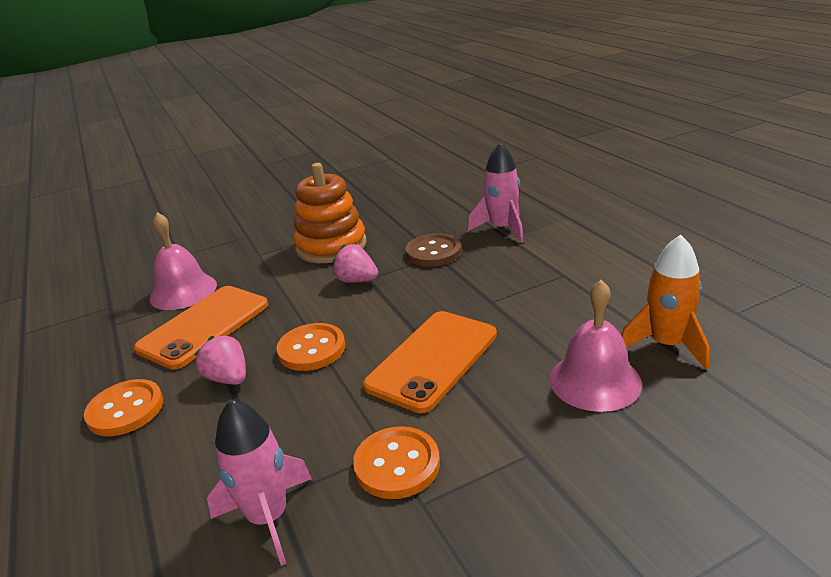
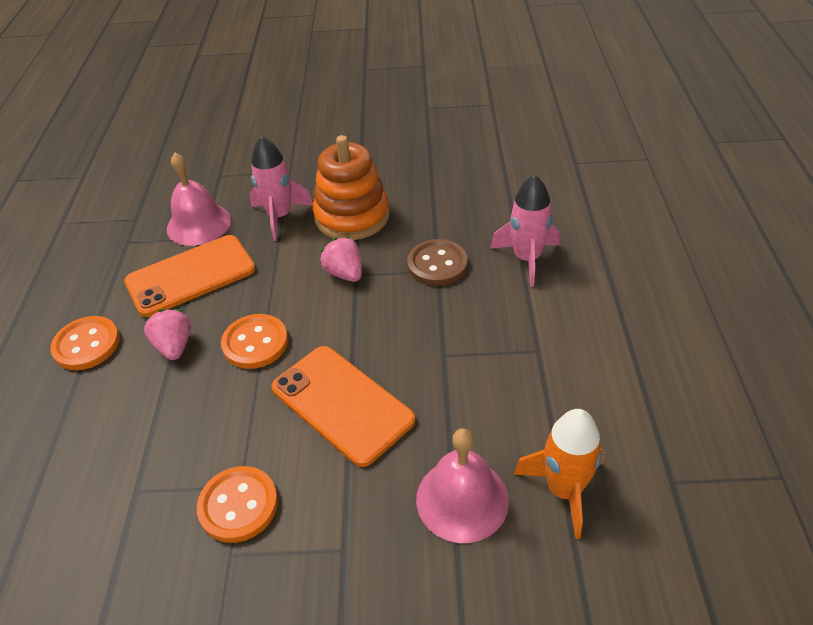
camera: 25 degrees right, 15 degrees up
pink rocket [207,399,312,566] -> pink rocket moved to [249,136,313,241]
orange phone [363,311,497,413] -> orange phone turned 75 degrees clockwise [272,346,415,467]

